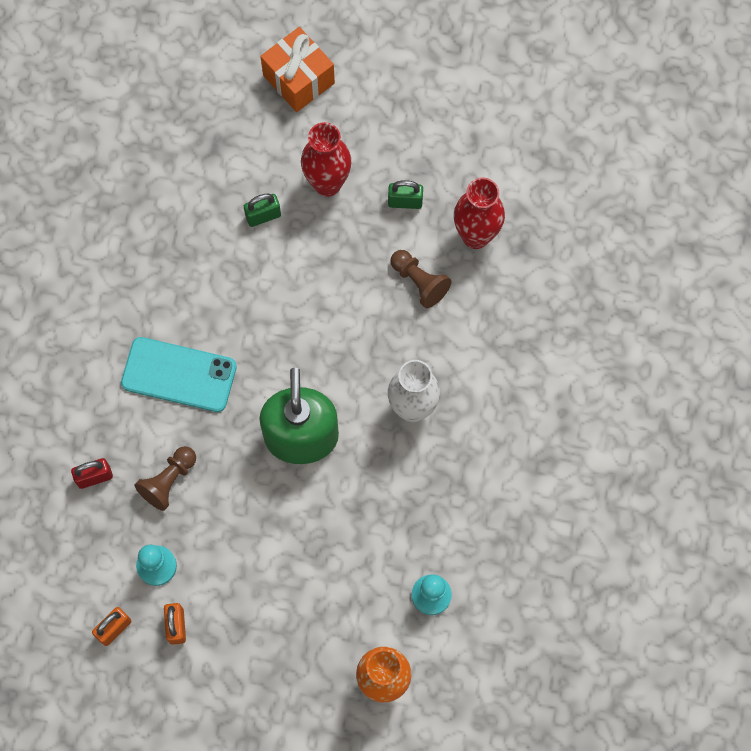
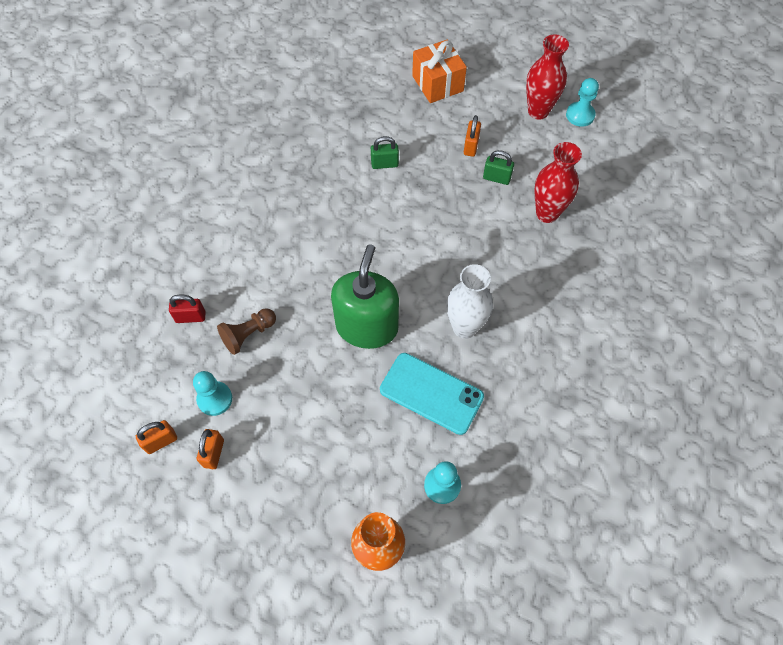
camera: 15 degrees right, 10 degrees down
turquoise phone [121,337,237,412] -> turquoise phone moved to [380,353,484,435]
red vase [301,122,352,197] -> red vase moved to [526,34,569,120]
brown pawn [390,250,452,308] -> none
none -> orange padlock [464,115,481,157]
none -> turquoise pawn [566,78,599,127]

